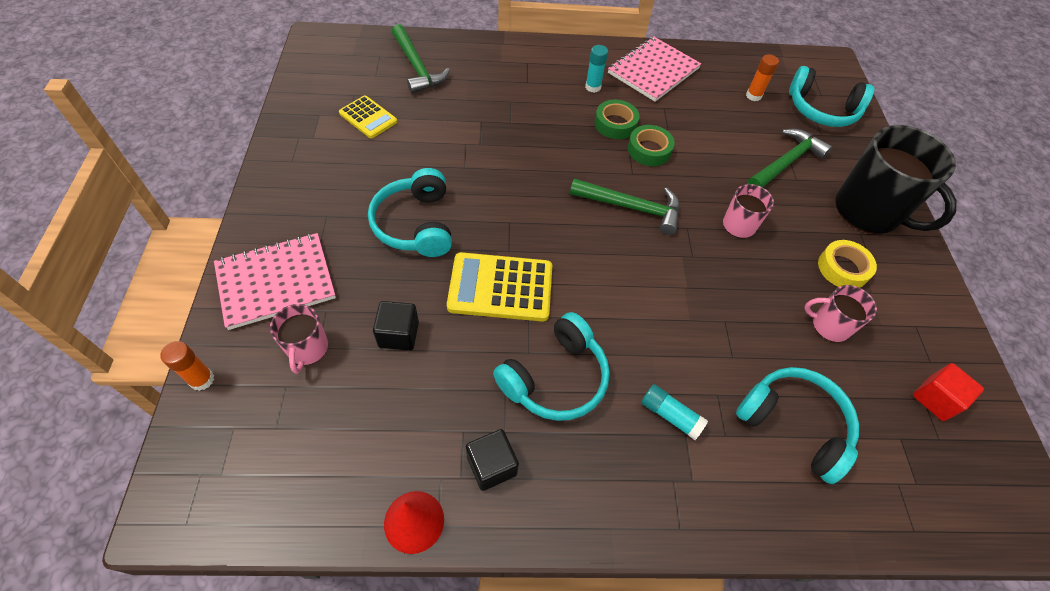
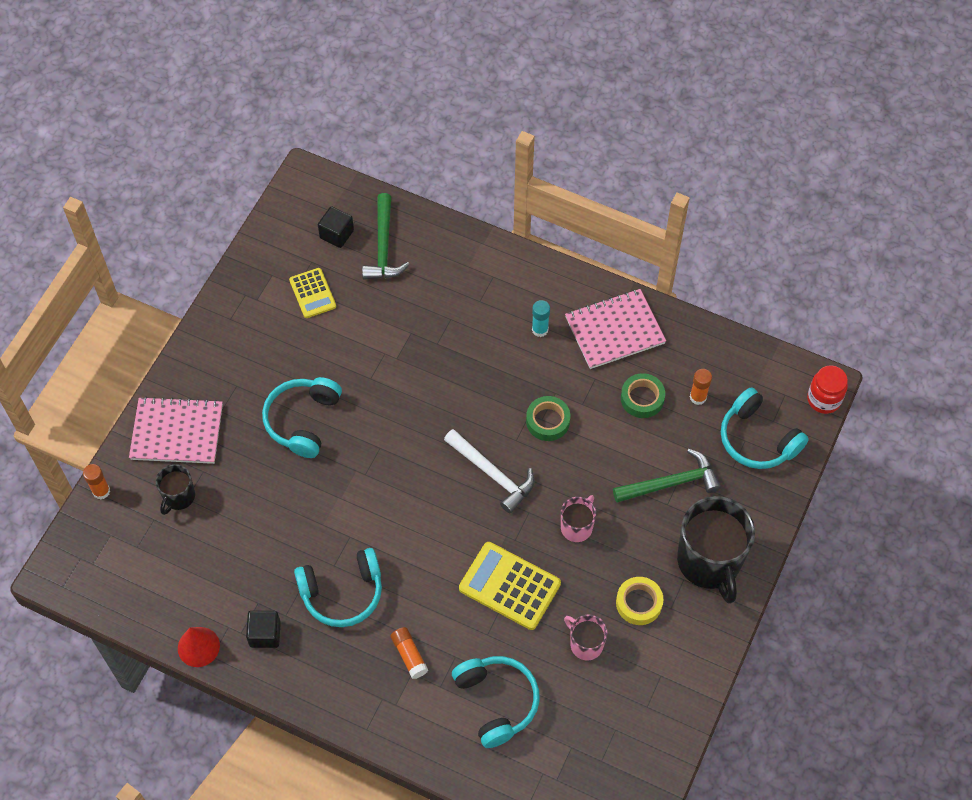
camera: 30 degrees right, 5 degrees up
pink mug [270,304,328,374] -> black mug [156,464,195,515]
black cube [373,301,419,351] -> black cube moved to [318,206,354,248]
yellow calculator [447,252,552,322] -> yellow calculator moved to [459,542,561,630]
green hammer [570,178,680,235] -> white hammer [444,429,534,513]
green tape [594,100,639,139] -> green tape moved to [621,373,665,418]
turquoise glue stick [641,384,708,440] -> orange glue stick [391,627,428,679]
red cube [913,363,984,421] -> none
none -> red jar [807,365,848,414]

